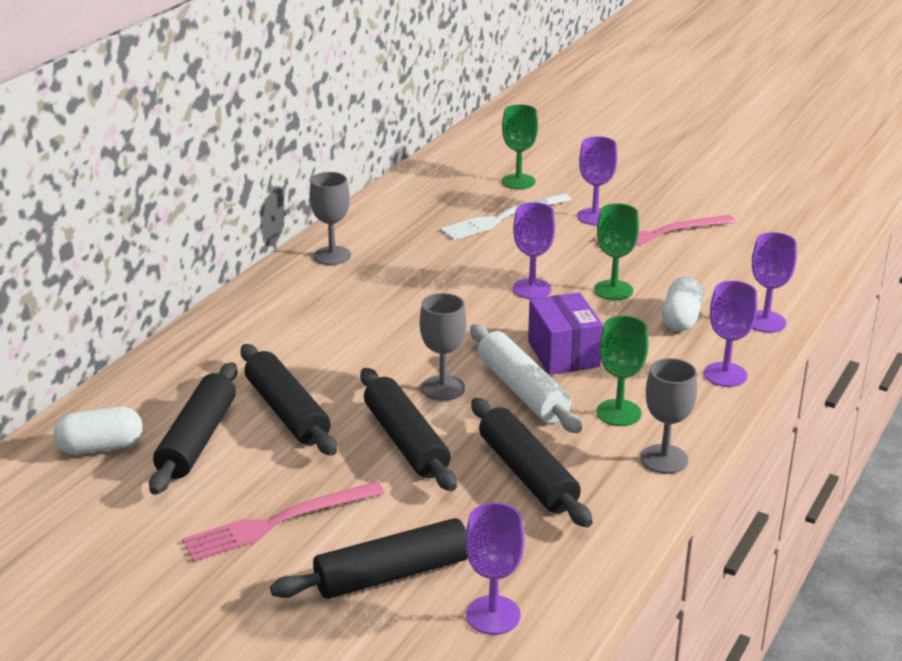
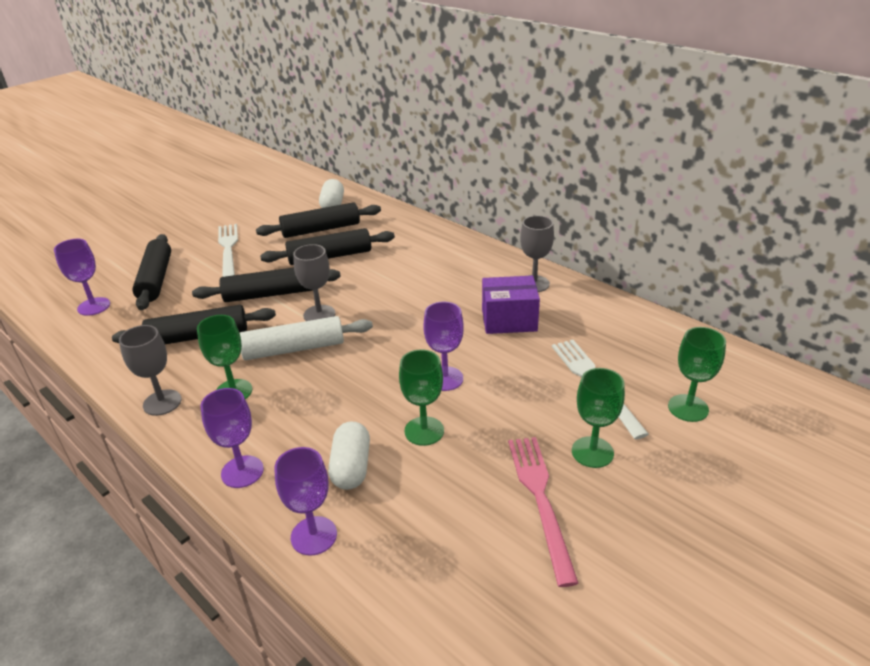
camera: 105 degrees right, 5 degrees up
black rolling pin [149,362,238,495] -> black rolling pin turned 45 degrees counterclockwise [256,202,381,238]
pink fork [182,481,385,562] -> white fork [218,224,238,277]
purple box [528,292,603,375] -> purple box moved to [482,276,540,334]
purple goblet [577,136,617,225] -> green goblet [572,368,625,468]
white capsule [662,276,704,331] -> white capsule turned 60 degrees clockwise [328,421,370,490]

